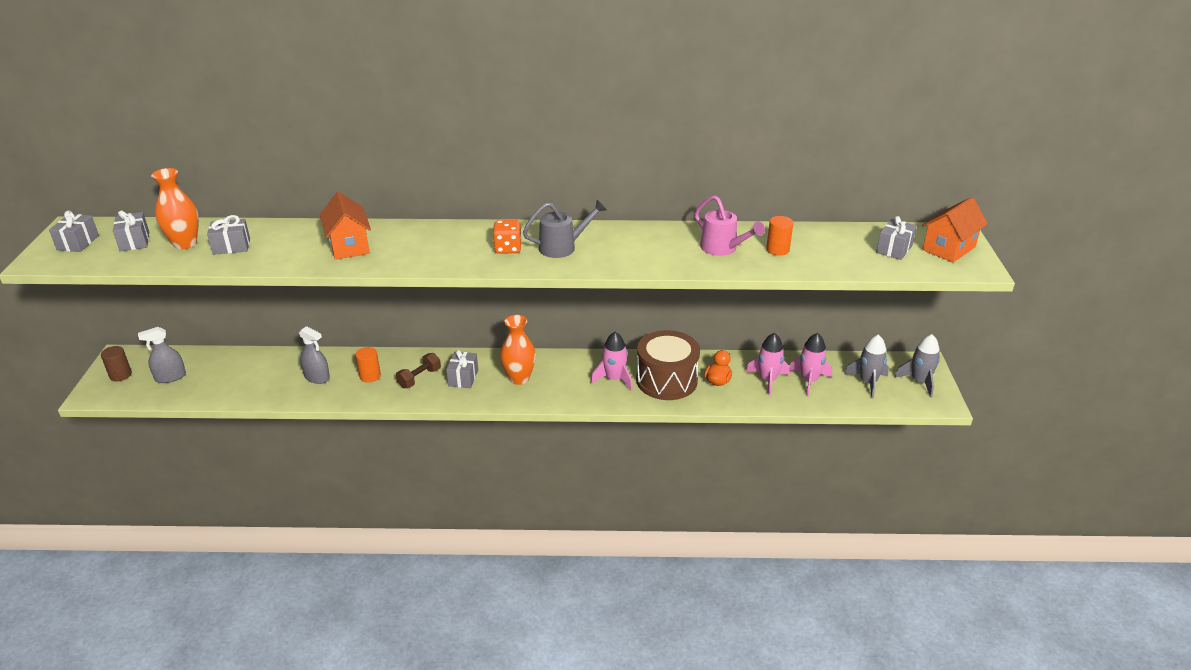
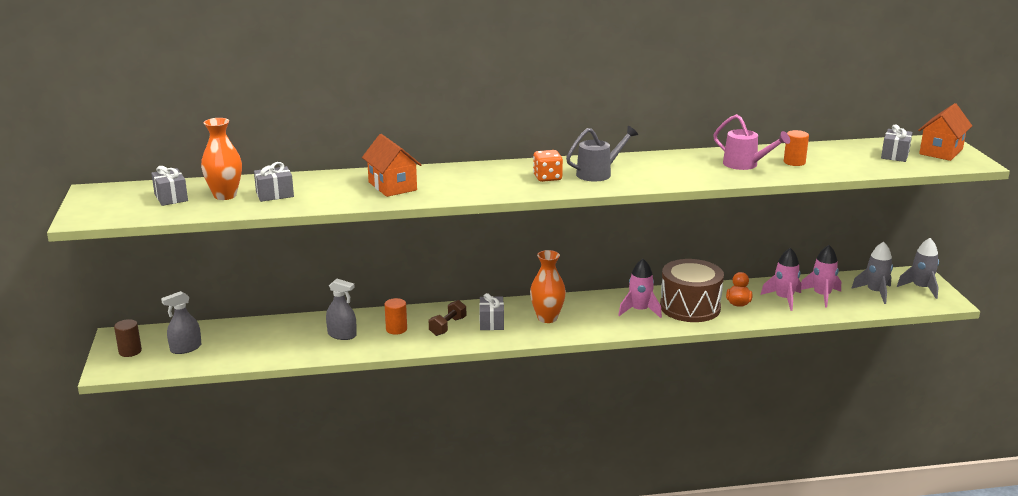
camera: 10 degrees left, 10 degrees down
grey gift [49,210,99,252] -> none

